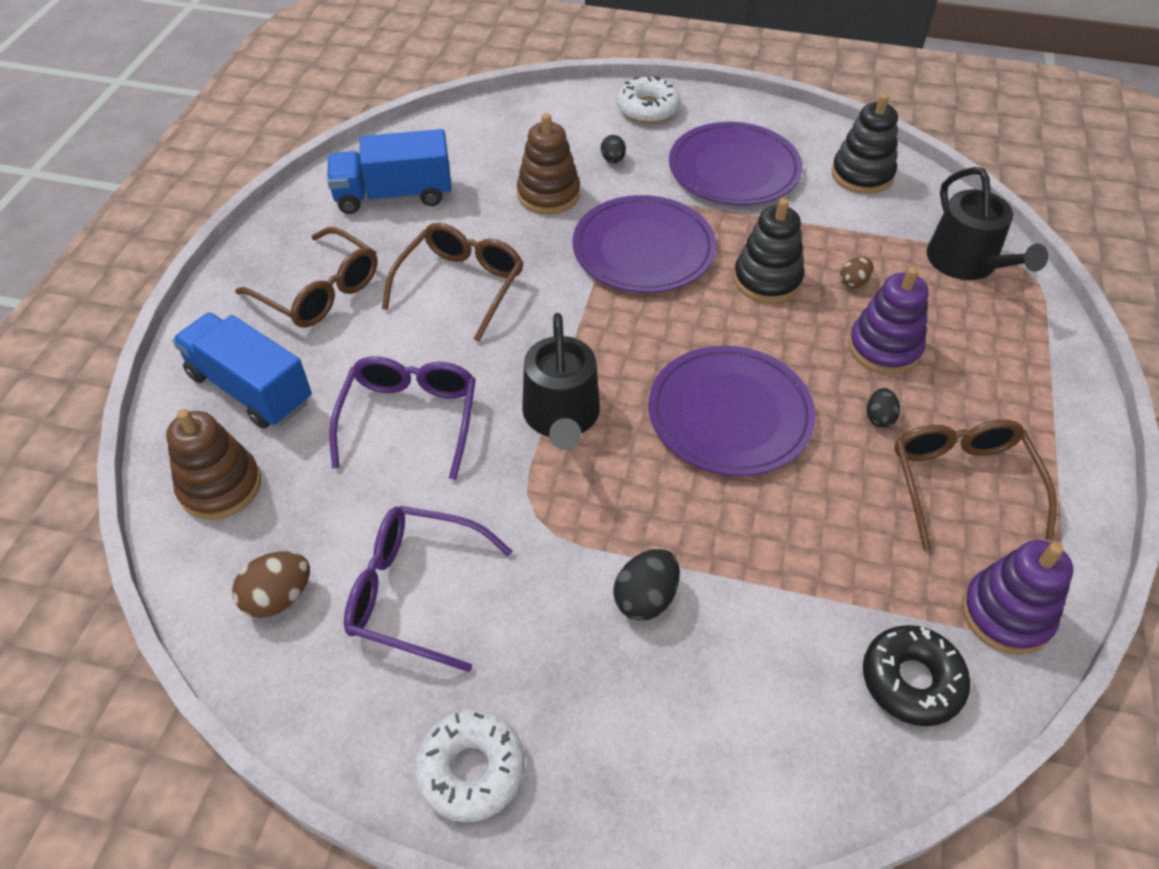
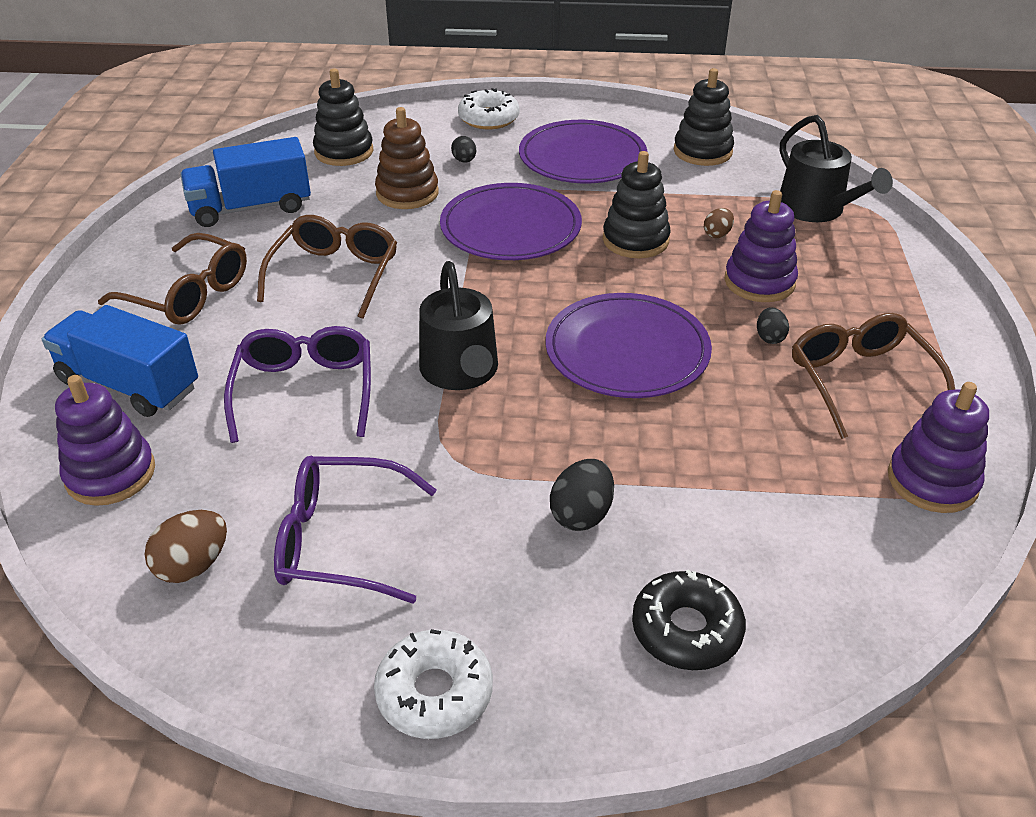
camera: 10 degrees left, 10 degrees down
brown stacking toy [166,409,261,520] -> purple stacking toy [55,375,155,506]
black donut [863,625,971,726] -> black donut moved to [632,569,746,670]
none -> black stacking toy [313,69,374,166]

